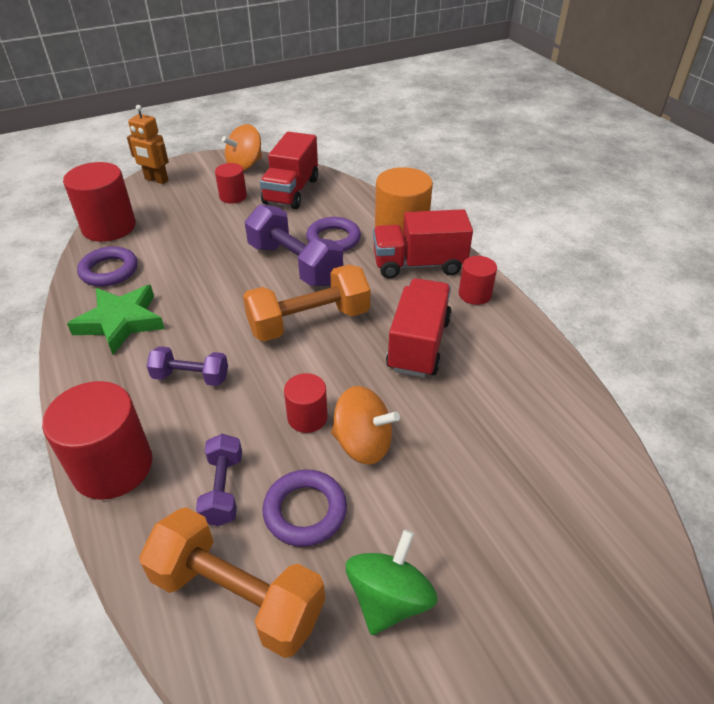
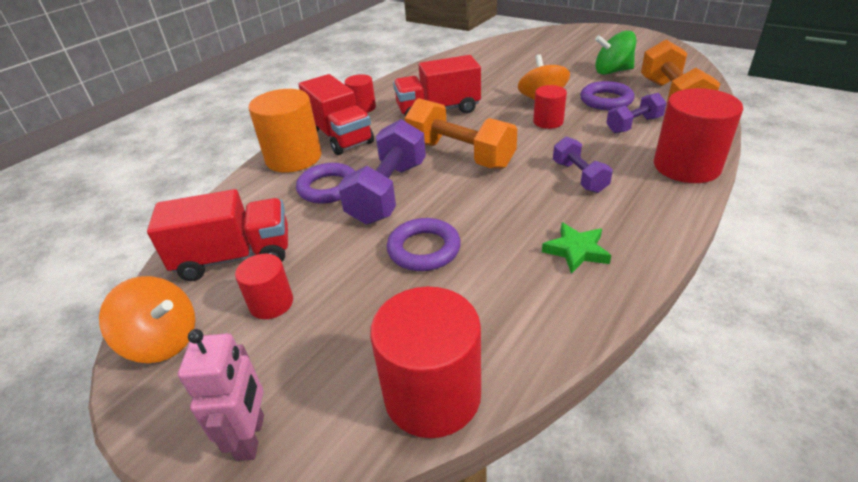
camera: 115 degrees left, 5 degrees down
green star [67,285,165,355] -> green star [542,223,611,274], size x0.61
purple ring [77,246,138,287] -> purple ring moved to [387,218,461,271]
orange robot [127,105,169,184] -> pink robot [178,329,264,461]

